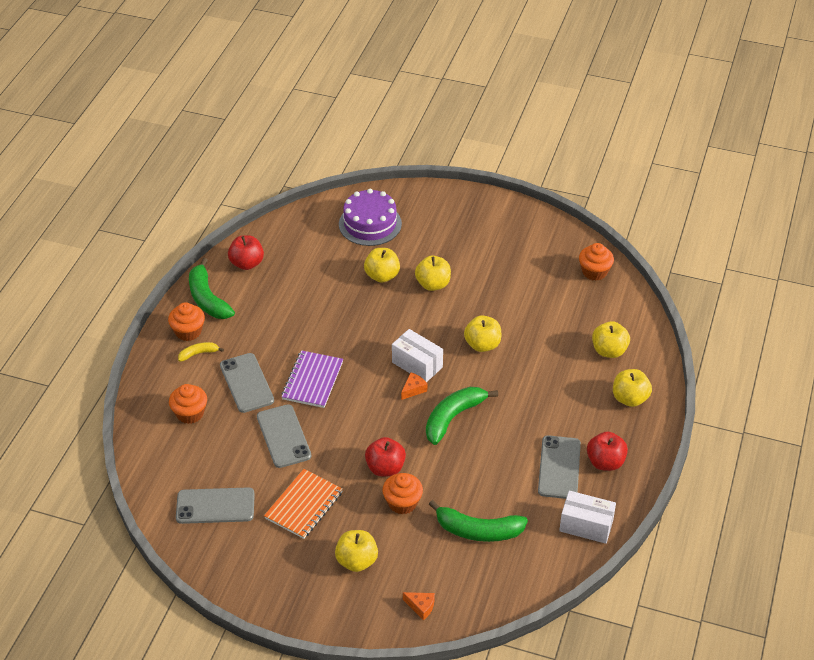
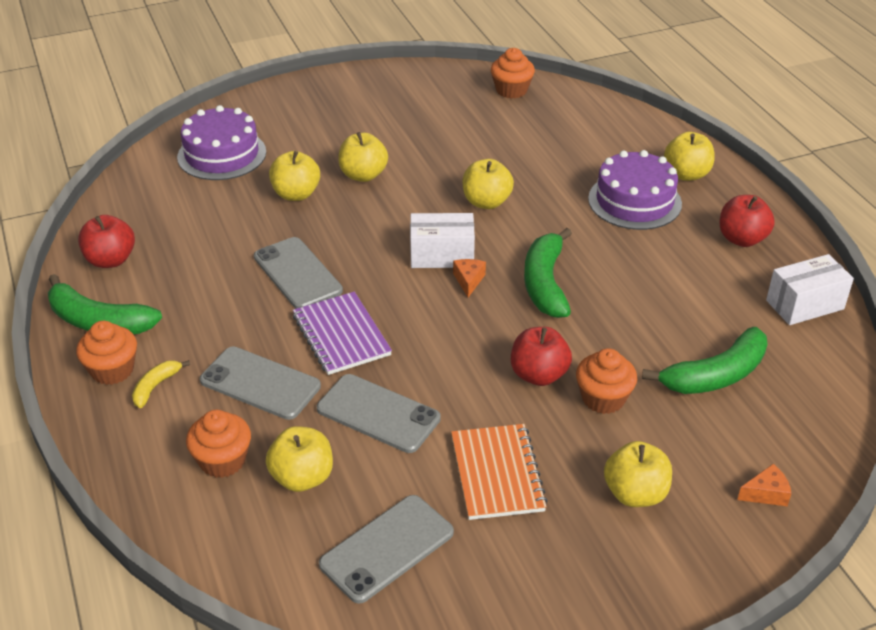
camera: 40 degrees left, 5 degrees down
grey phone [538,435,581,499] -> grey phone moved to [254,237,343,309]
yellow apple [592,321,630,358] -> yellow apple moved to [265,426,333,492]
none -> purple cake [588,150,682,230]

